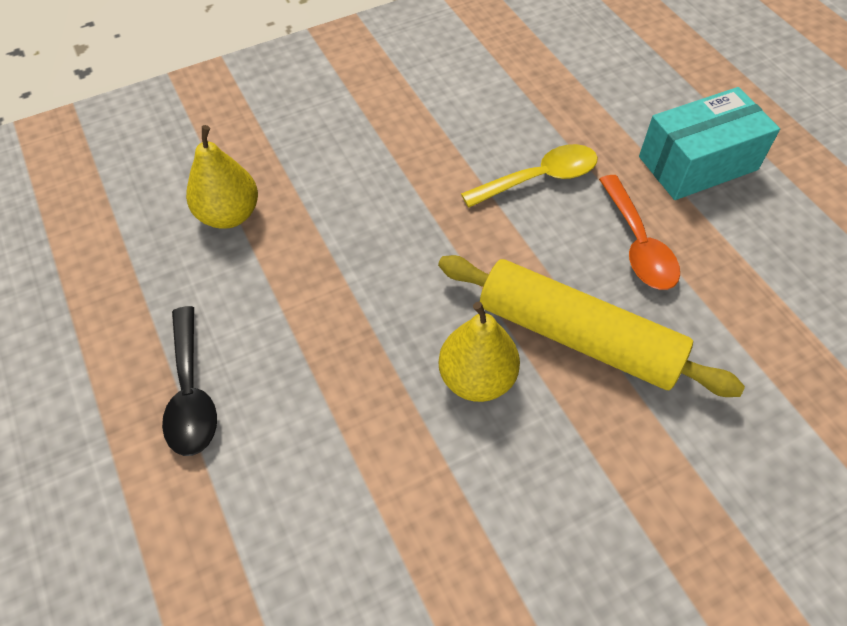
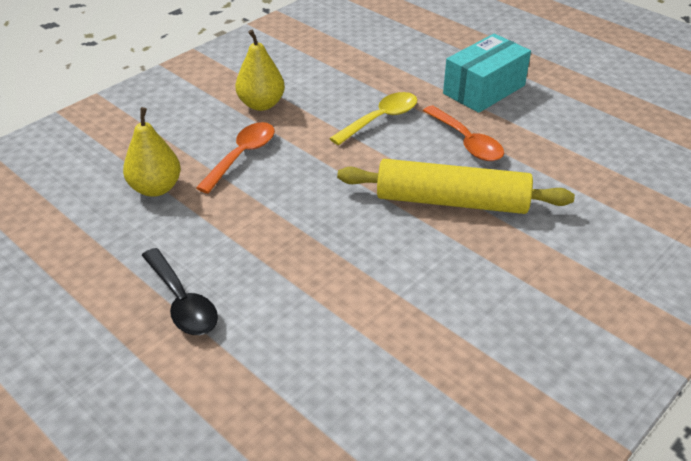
camera: 20 degrees left, 15 degrees down
yellow pear [439,302,520,402] -> yellow pear moved to [235,30,285,111]
none -> orange spoon [196,122,275,194]

